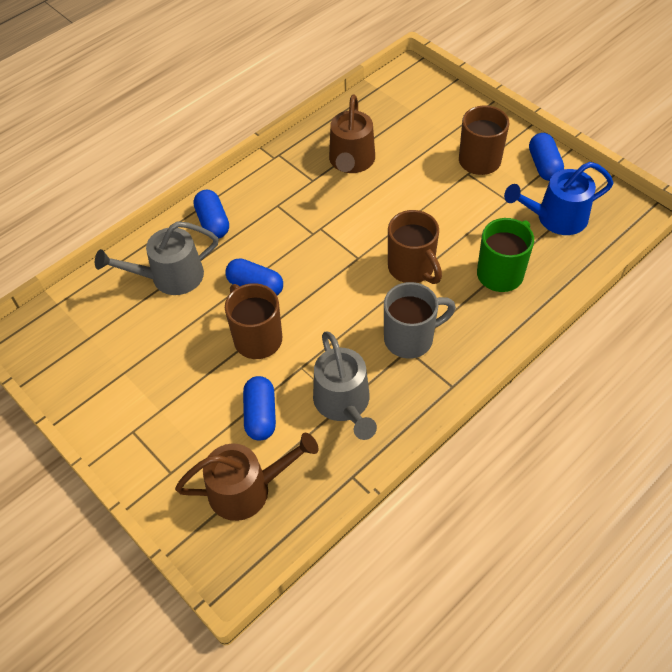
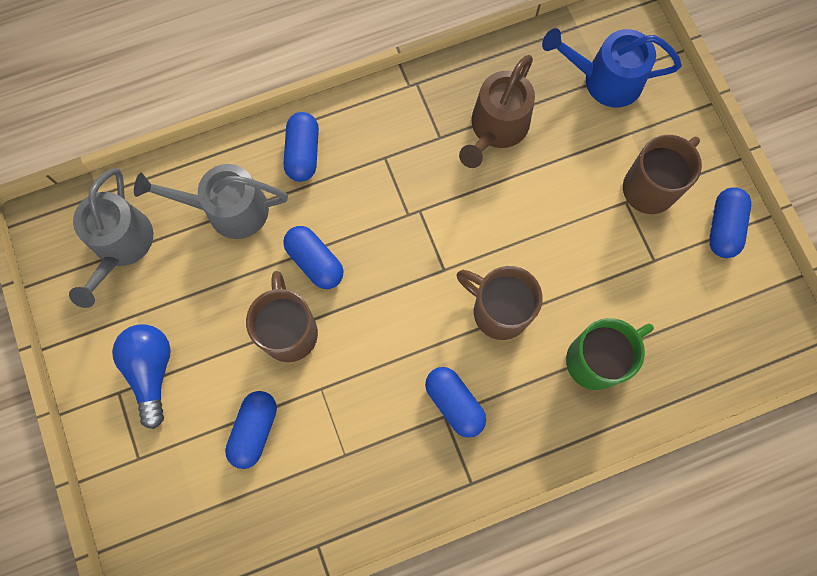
camera: 20 degrees right, 20 degrees up
brown watering can [175,433,318,521] -> none
grey watering can [313,331,377,440] -> grey watering can moved to [69,168,153,308]
grey mug [384,282,456,359] -> blue capsule [425,367,486,438]
brown mug [388,210,442,284] -> brown mug turned 135 degrees clockwise [457,266,543,340]
blue watering can [504,162,613,235] -> blue watering can moved to [542,28,682,107]
none -> blue light bulb [112,324,171,429]

